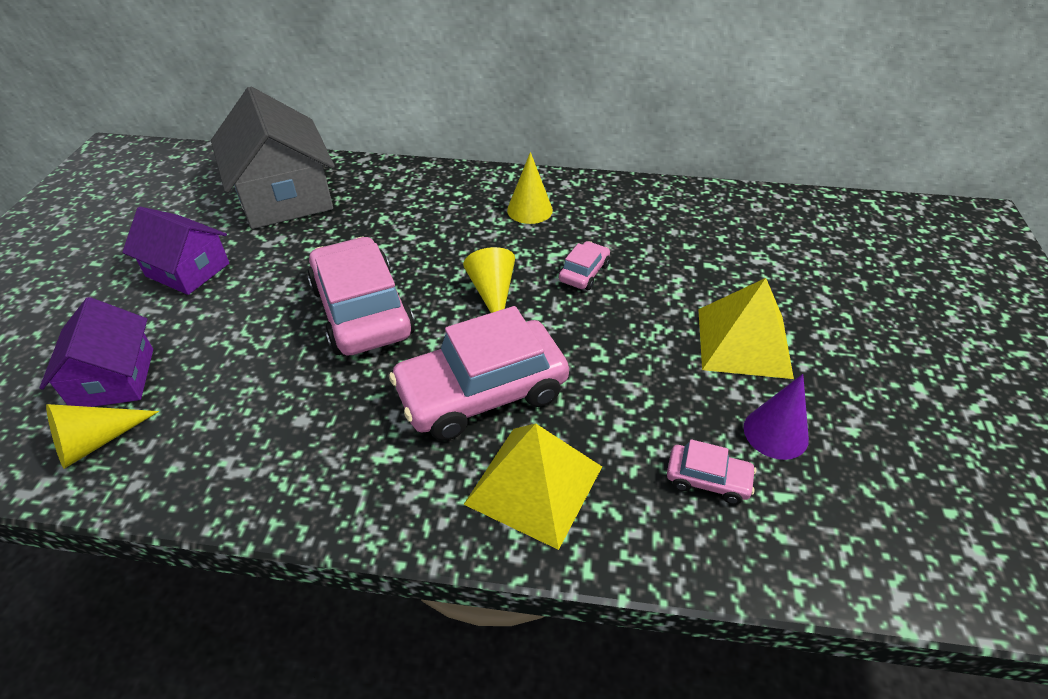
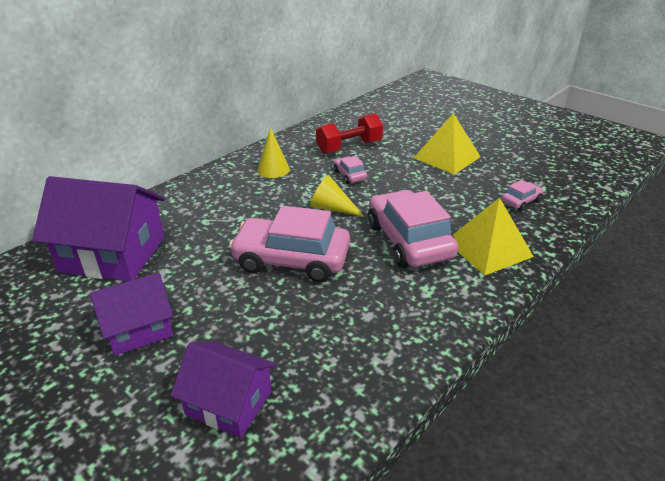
camera: 55 degrees left, 10 degrees down
yellow cone [46,404,159,469] -> none
grey house [211,87,335,229] -> purple house [32,176,165,281]
pink car [389,306,569,441] -> pink car turned 150 degrees clockwise [368,190,458,268]
purple cone [744,374,809,460] -> none
none -> red dumbbell [316,113,383,154]

